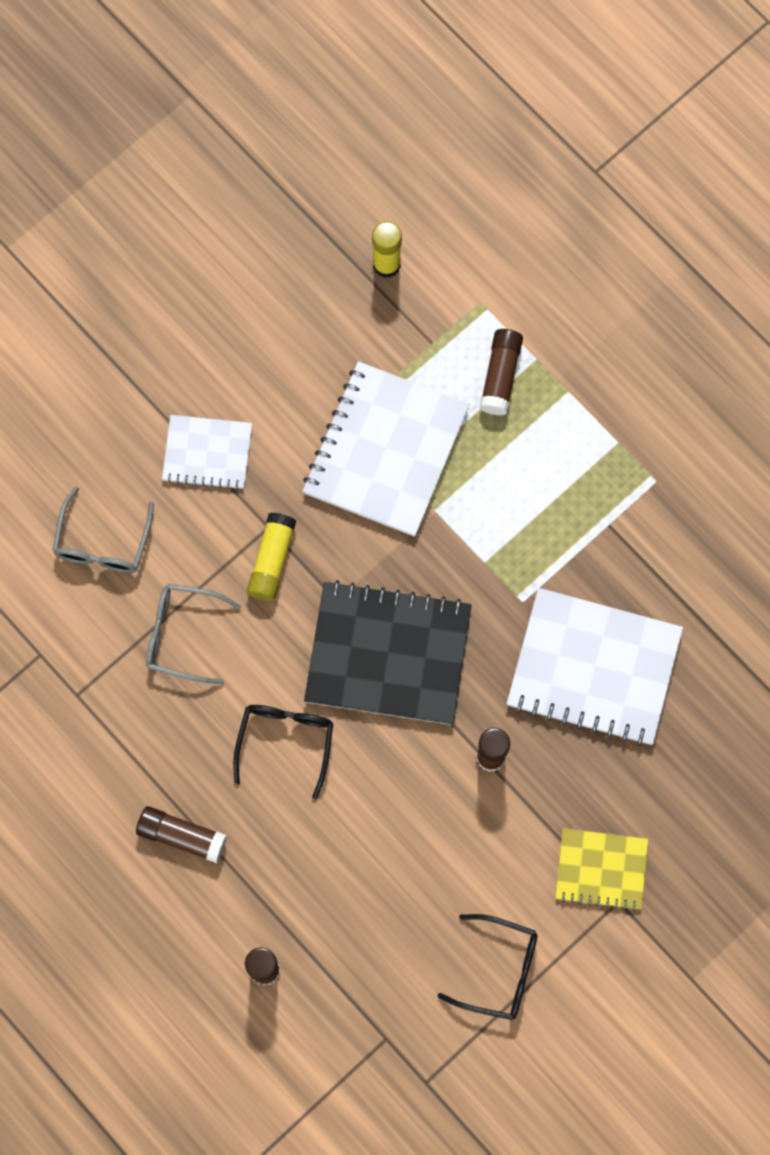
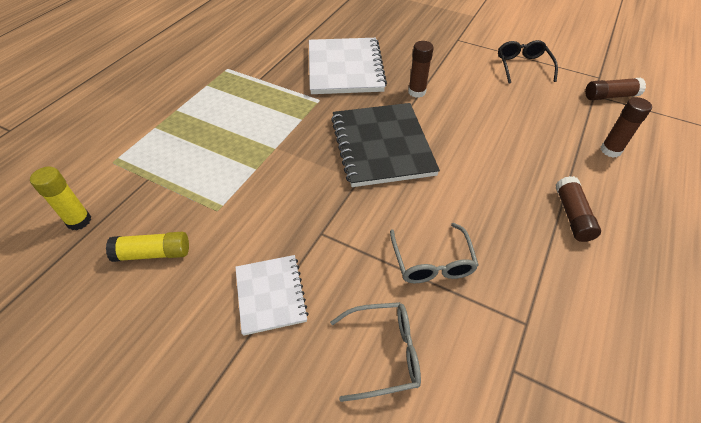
camera: 110 degrees left, 25 degrees down
black glasses [233,705,333,800] -> none
yellow glue stick [247,513,296,601] -> yellow glue stick moved to [106,232,189,262]
white notebook [303,361,470,537] -> none
brown glue stick [480,329,523,416] -> brown glue stick moved to [585,78,646,100]
yellow notebook [555,828,648,911] -> none

